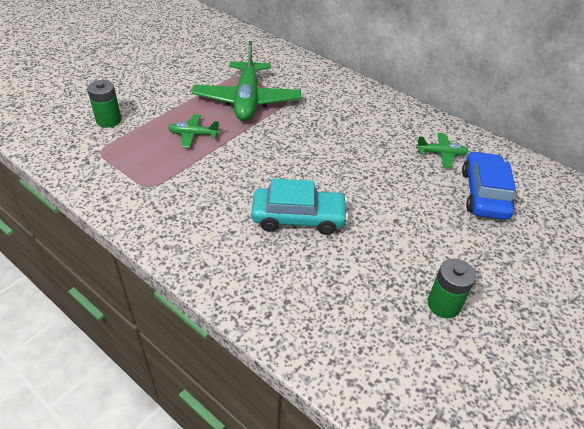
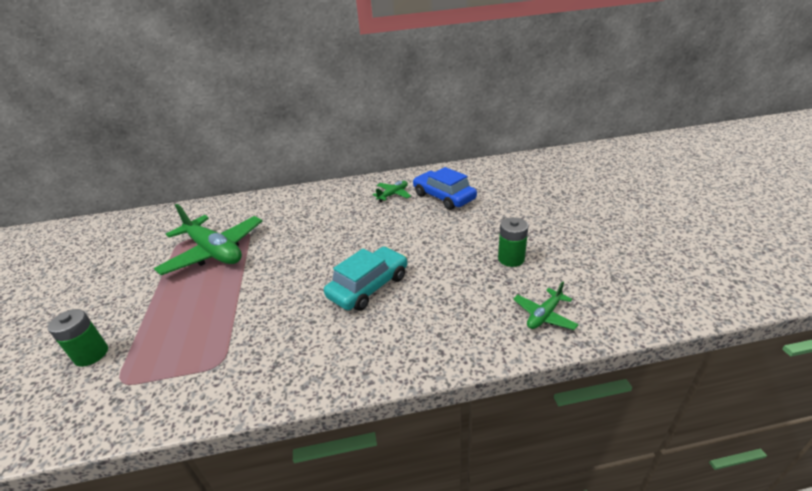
camera: 45 degrees left, 10 degrees down
green plane [168,114,220,148] -> green plane moved to [513,282,579,330]

